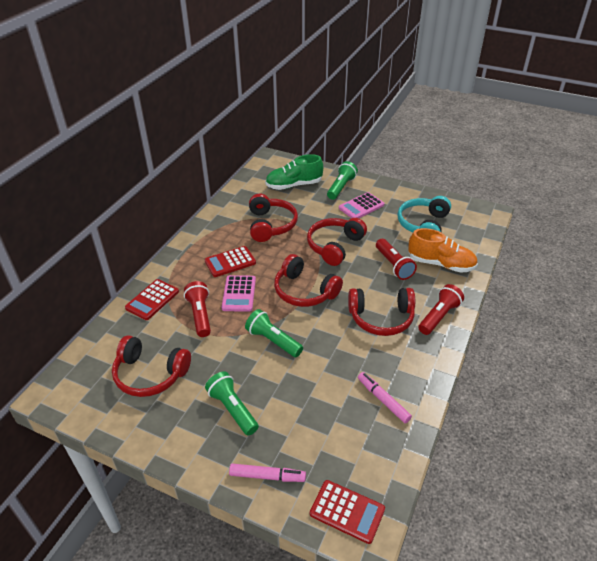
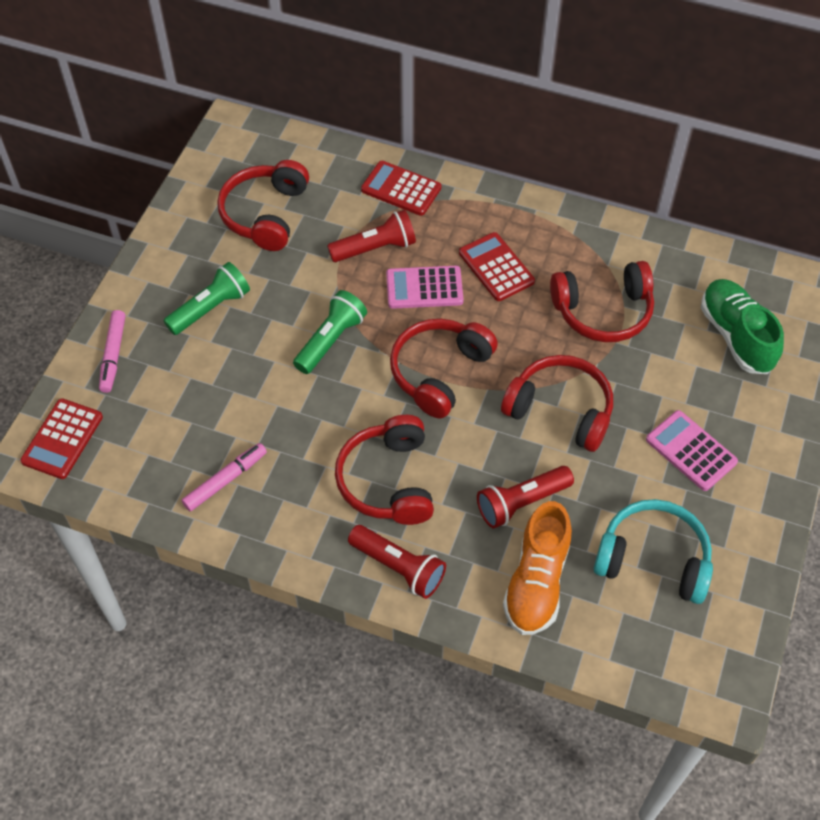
camera: 85 degrees right, 15 degrees up
green flashlight [327,161,358,200] -> none

